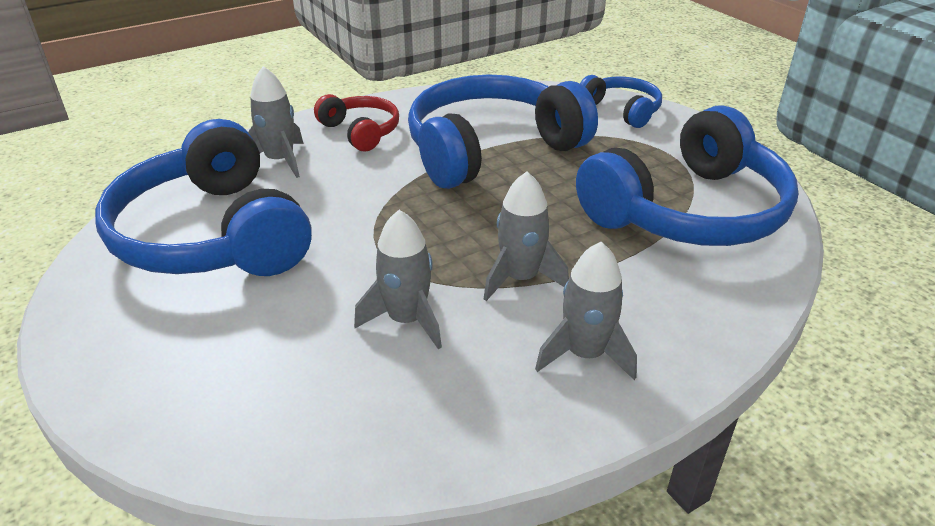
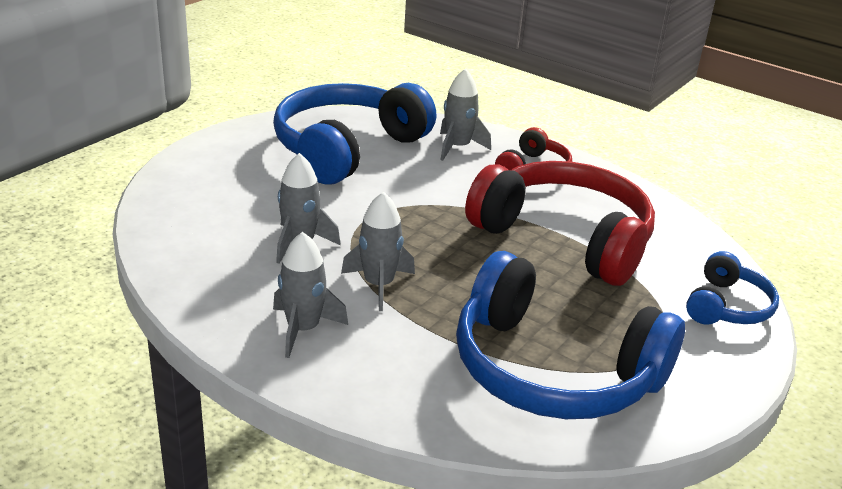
camera: 65 degrees right, 5 degrees down
blue headphones [408,74,598,189] -> red headphones [465,161,655,286]

